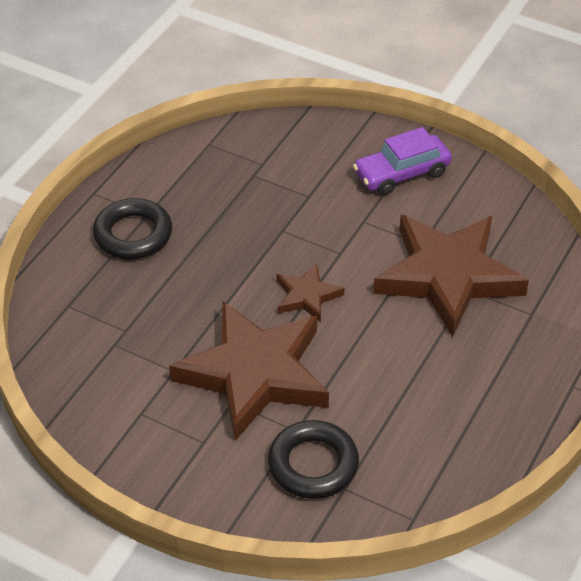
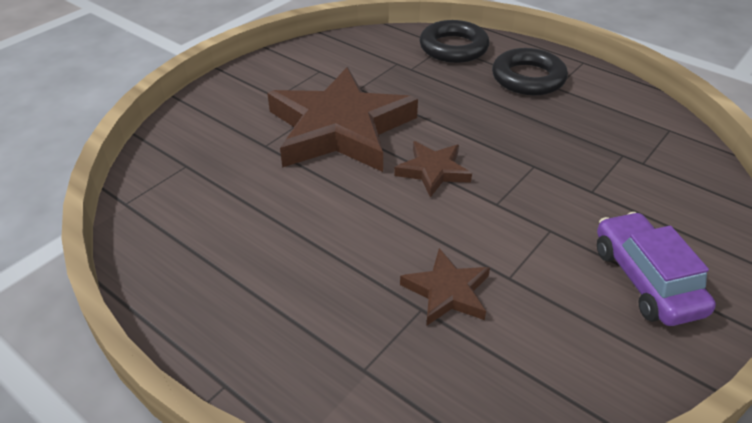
camera: 100 degrees right, 5 degrees down
black ring [268,420,359,499] -> black ring moved to [420,20,489,63]
brown star [373,215,529,337] -> brown star [400,248,490,325], size x0.46

